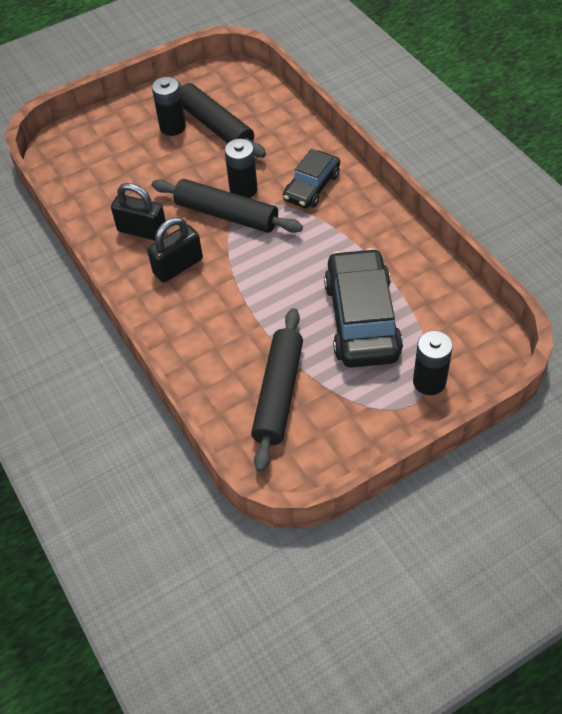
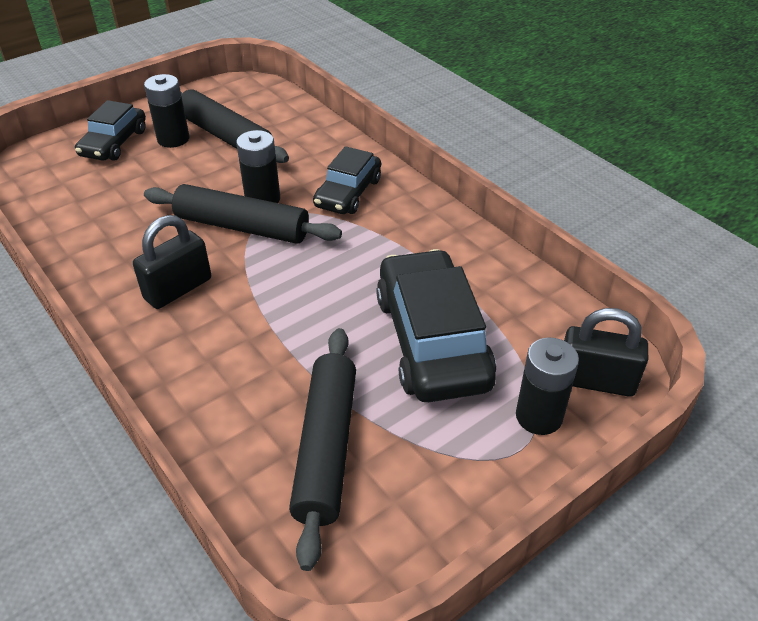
camera: 10 degrees left, 10 degrees down
black padlock [111,183,166,241] -> black padlock moved to [564,308,648,397]
none -> black car [75,100,146,161]

